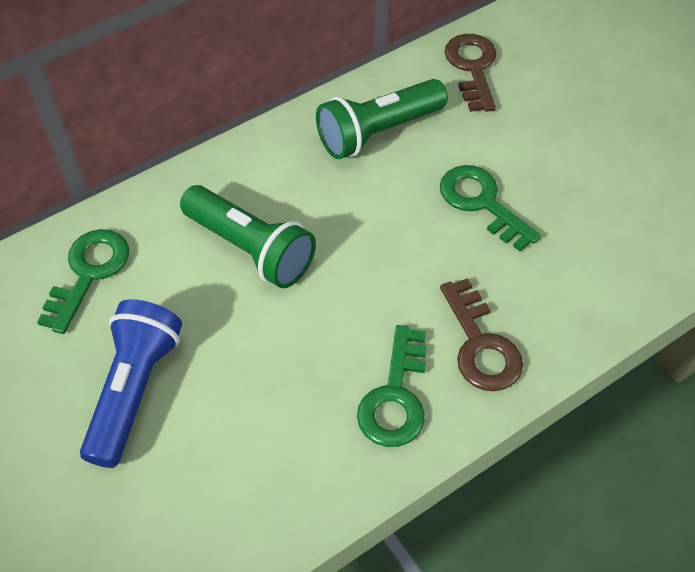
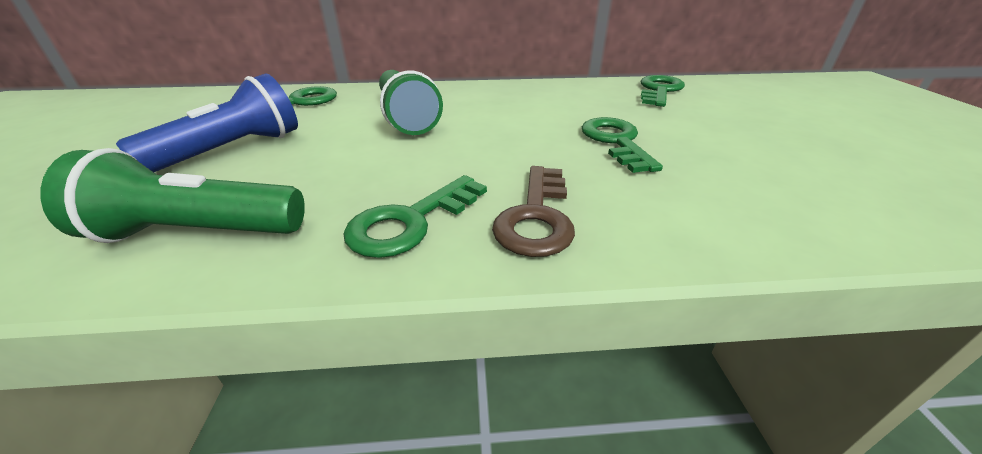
camera: 30 degrees right, 20 degrees down
green flashlight [316,79,448,159] -> green flashlight moved to [40,148,305,243]
brown key [445,34,497,112] -> green key [641,75,685,107]

